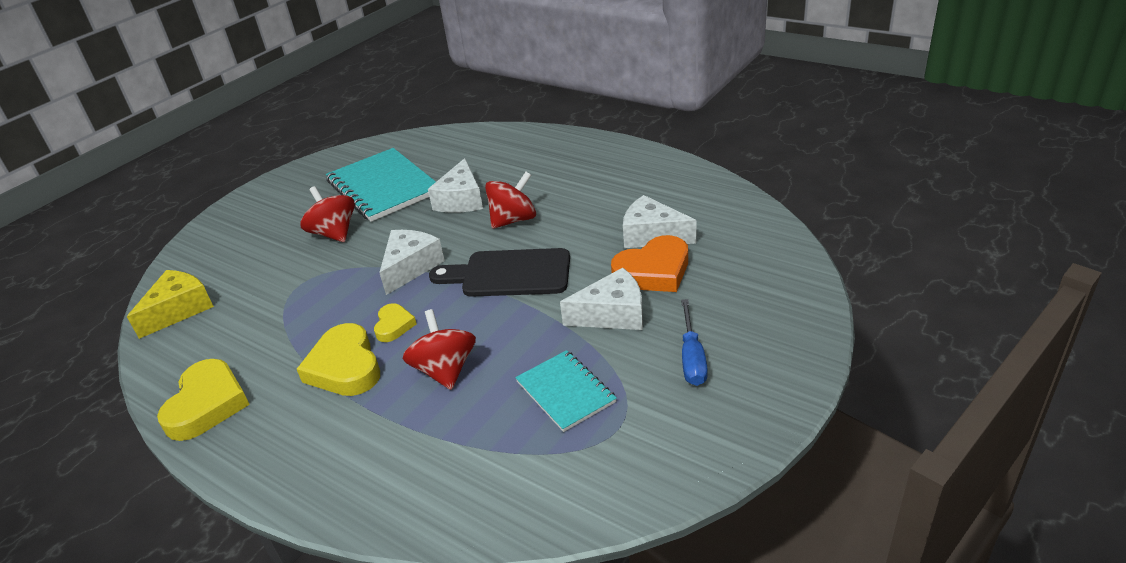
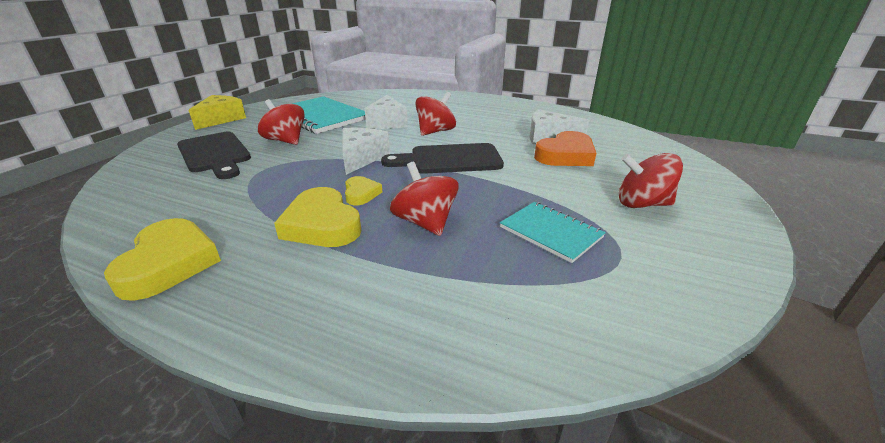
camera: 15 degrees left, 5 degrees down
yellow cheese [127,270,214,339] -> yellow cheese moved to [188,95,246,130]
white cheese [560,268,643,330] -> none
blue screwdriver [681,299,708,386] -> red spinning top [619,153,683,208]
none -> black cutting board [177,132,251,179]

